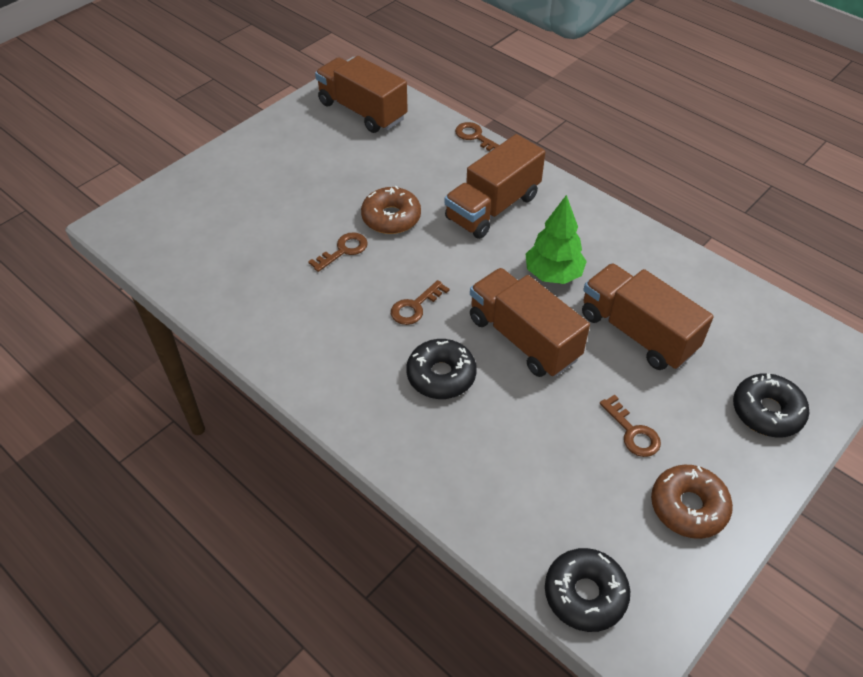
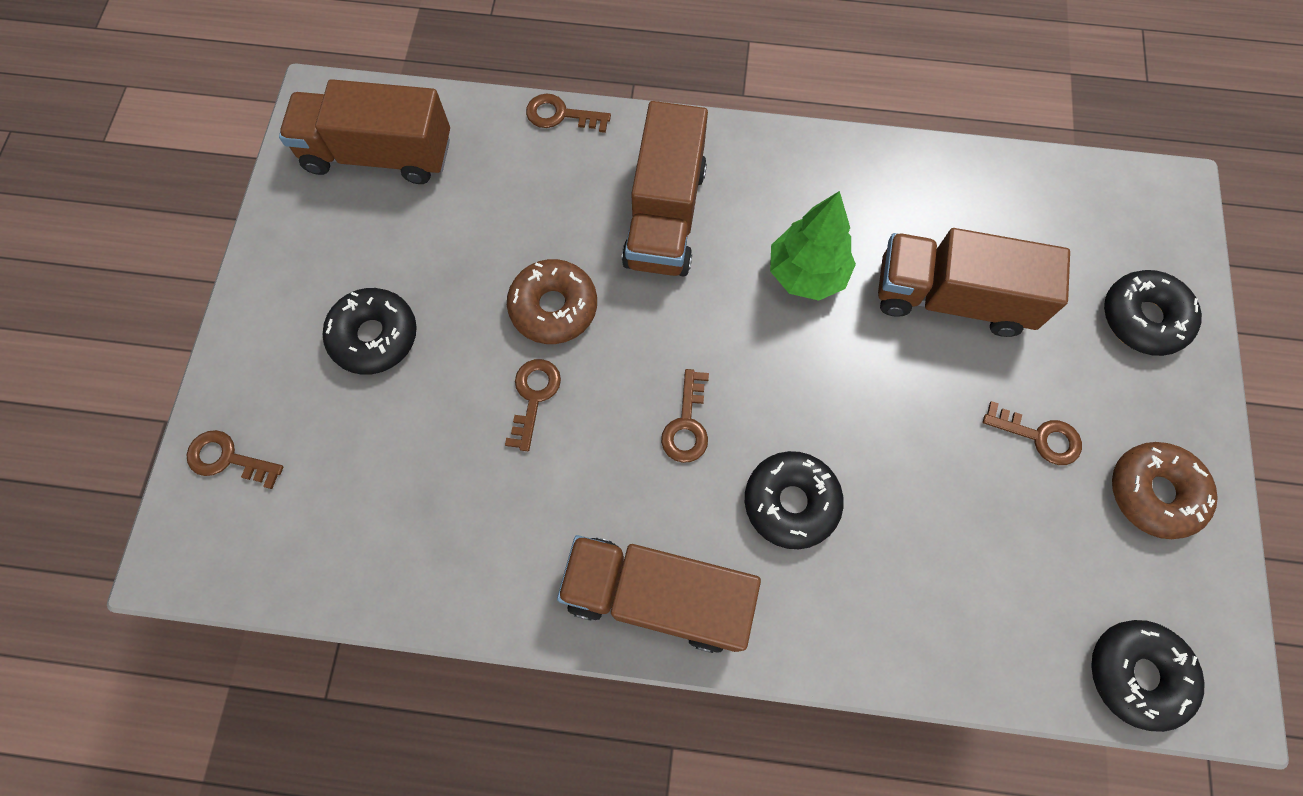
camera: 35 degrees left, 20 degrees up
brown truck [470,268,590,377] -> brown truck moved to [557,535,761,653]
none -> brown key [186,430,283,489]
none -> black donut [323,288,417,375]

